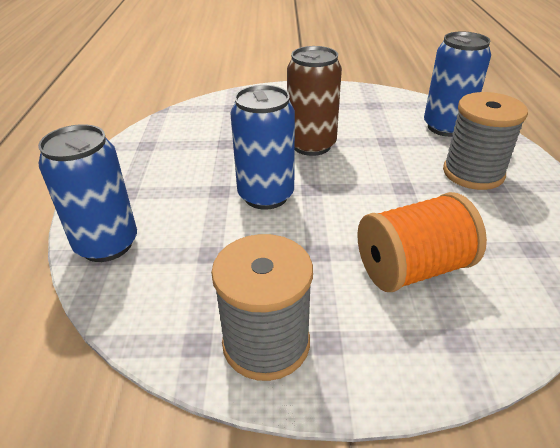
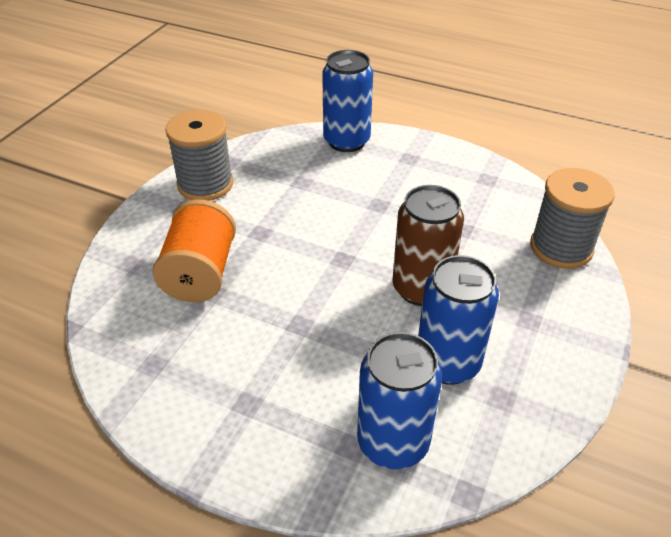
camera: 115 degrees right, 5 degrees up
blue can [230,85,295,210] -> blue can moved to [418,255,499,385]
grey spool [443,92,528,190] -> grey spool moved to [530,168,615,269]

